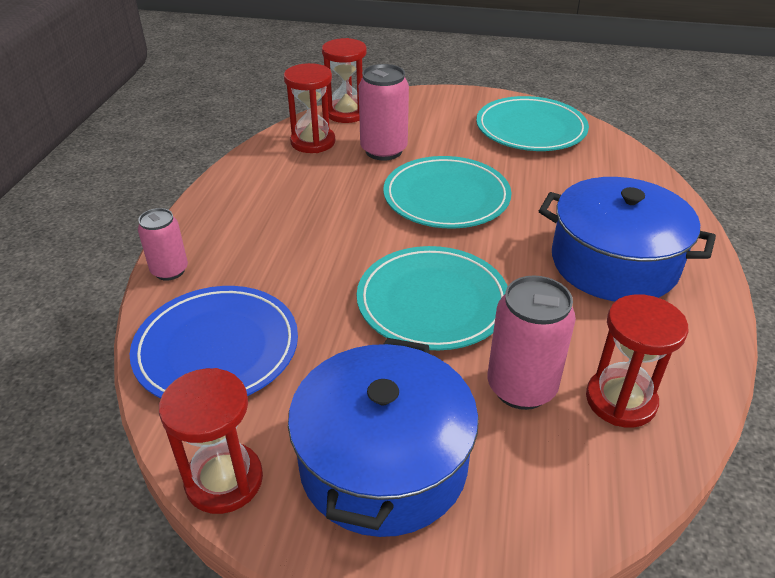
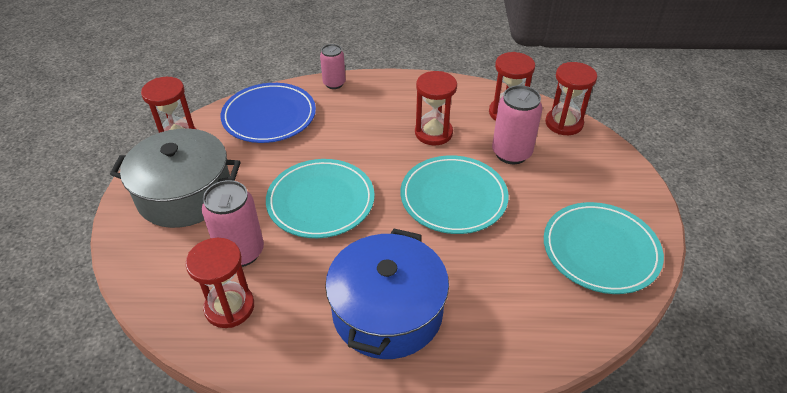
camera: 80 degrees right, 5 degrees up
blue pot [288,338,479,537] -> grey pot [110,128,241,228]
none -> red hourglass [415,71,457,145]

